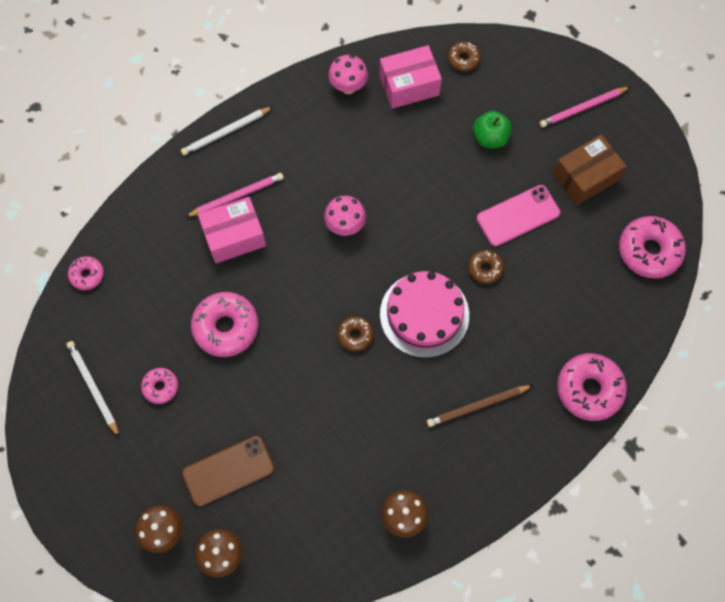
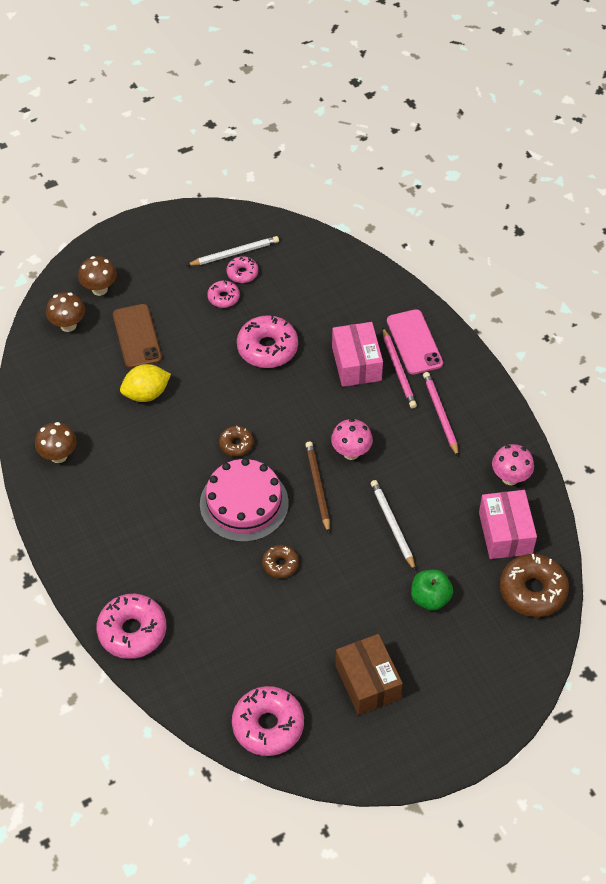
camera: 100 degrees right, 15 degrees down
pink donut [68,256,104,290] -> pink donut moved to [226,256,258,283]
white pencil [181,106,274,156] -> white pencil moved to [371,480,416,571]
brown pencil [427,385,533,427] -> brown pencil moved to [305,441,330,533]
brown donut [448,42,481,72] -> brown donut [500,554,569,617], size x1.85
pink phone [477,185,560,246] -> pink phone moved to [387,309,443,375]
pink pencil [540,87,630,128] -> pink pencil moved to [423,372,459,457]
none -> yellow lemon [120,364,171,402]

